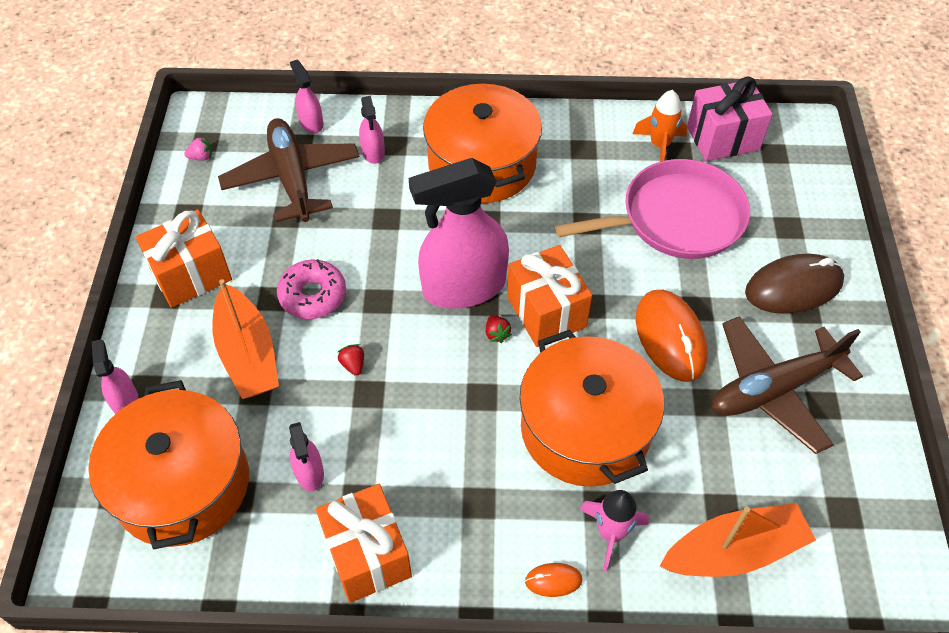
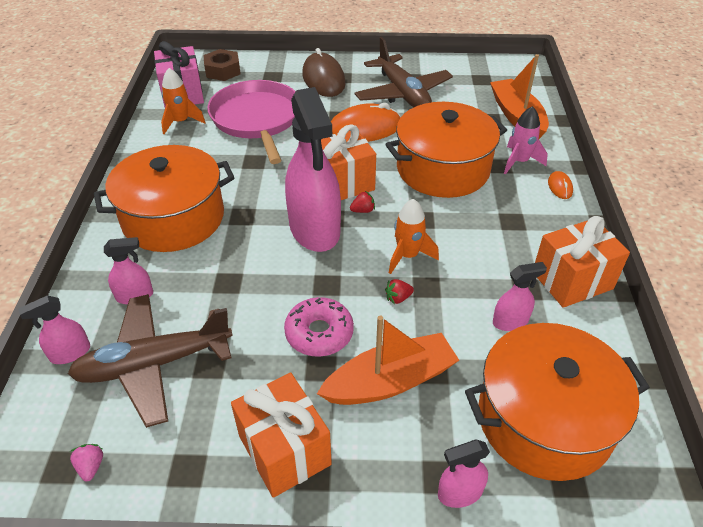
camera: 90 degrees left, 10 degrees down
none -> brown nut [203,49,241,81]
none -> orange rocket [389,199,439,274]

